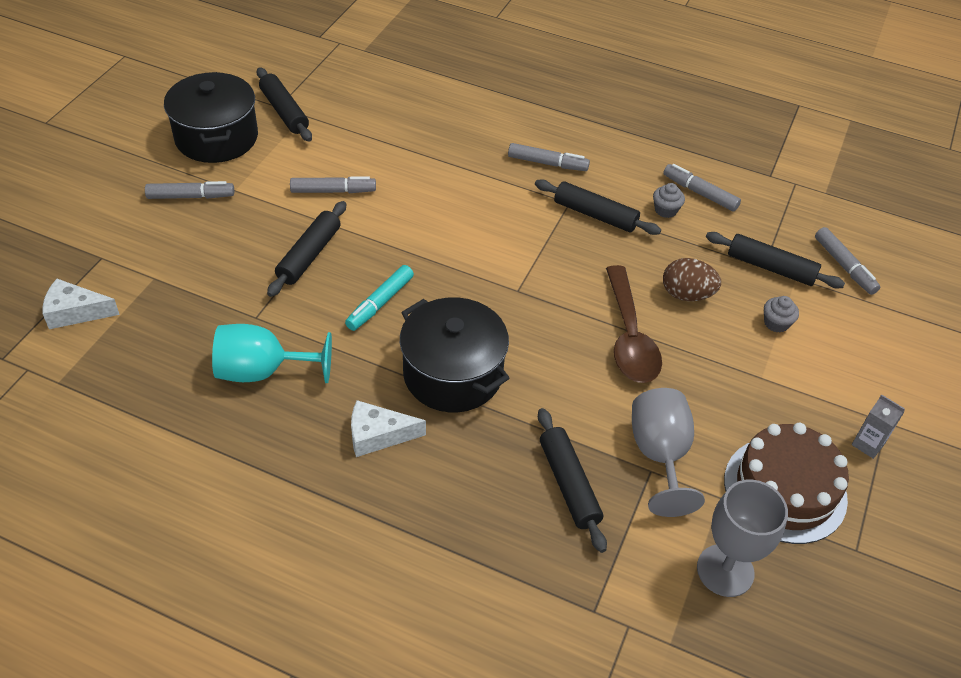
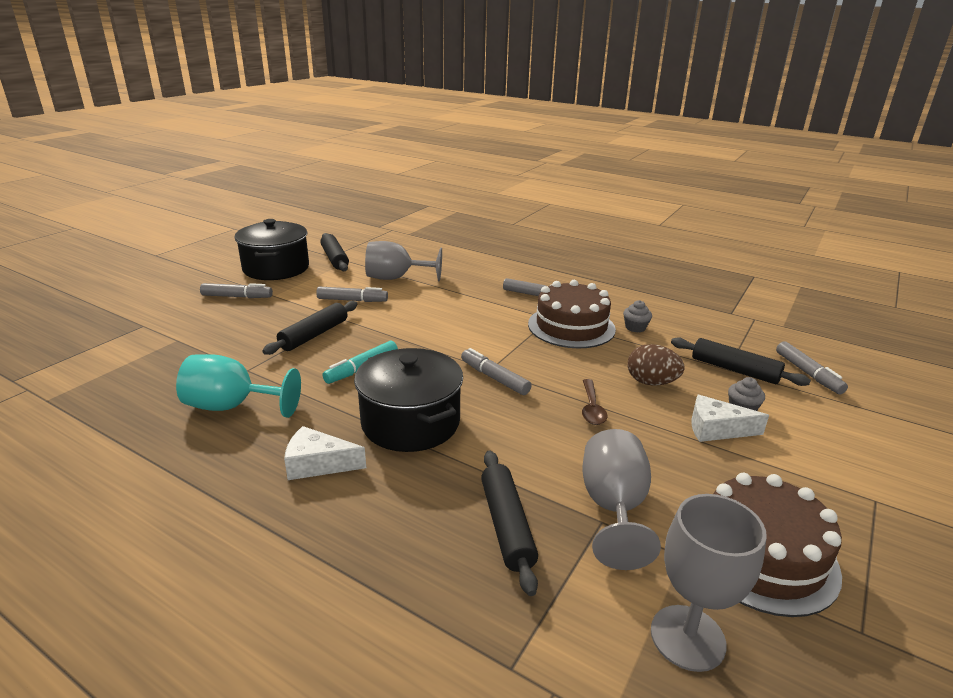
camera: 10 degrees right, 20 degrees down
white cheese [42,279,120,329] -> white cheese moved to [691,395,769,442]
black rolling pin [535,179,661,235] -> brown cake [528,280,616,348]
brown spoon [606,265,662,383] -> brown spoon [582,379,607,425], size x0.53
grey marker [663,164,741,211] -> grey marker moved to [461,348,532,395]
grey carton [852,395,905,459] -> none
none -> grey goblet [365,241,442,281]

